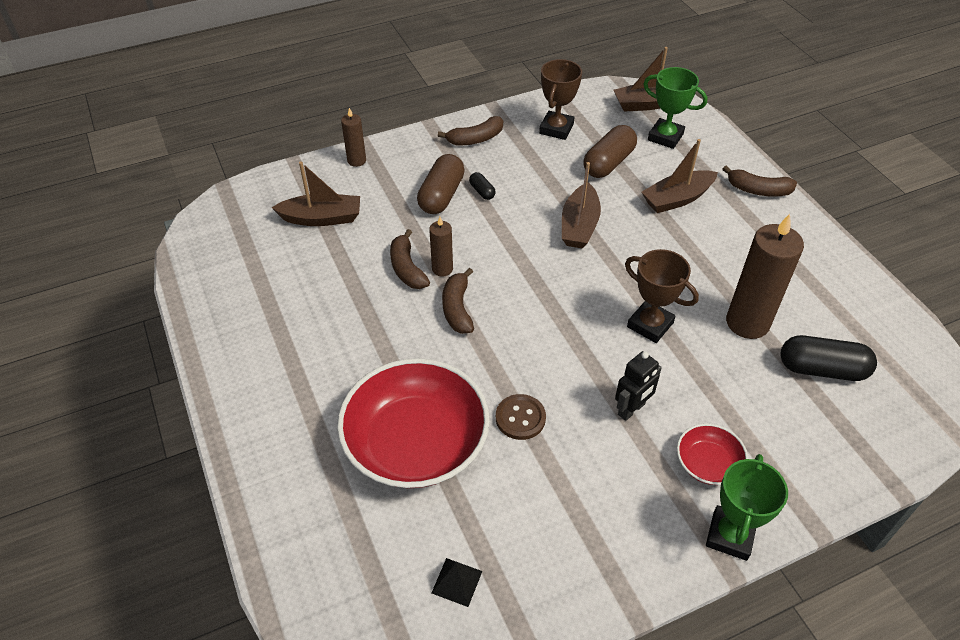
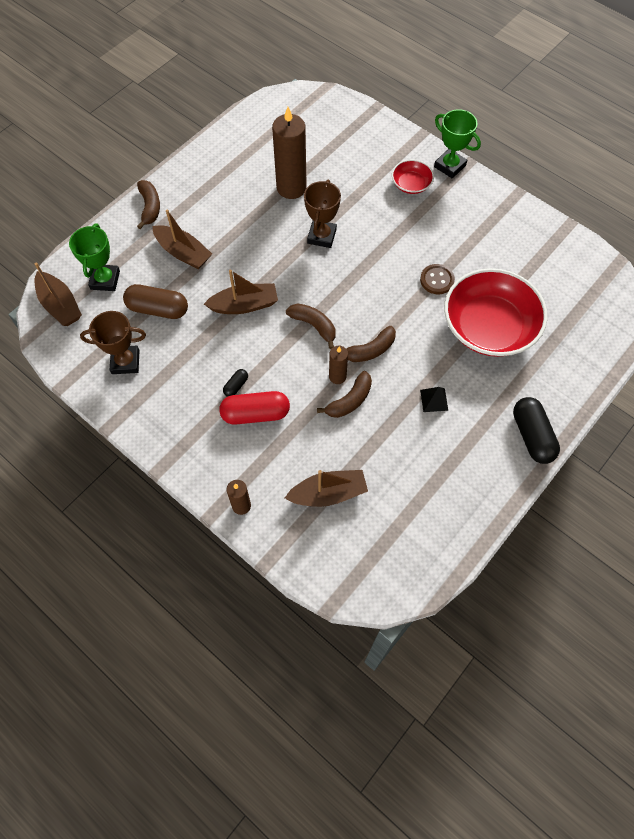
camera: 115 degrees left, 15 degrees up
brown boat [272,162,360,226] -> brown boat turned 105 degrees clockwise [285,470,368,507]
brown capsule [417,154,465,214] -> red capsule [219,391,290,425]
black pyramid [432,558,482,607] -> black pyramid moved to [420,387,448,412]
brown banana [438,116,503,145] -> brown banana moved to [286,304,335,349]
black robot [615,351,662,421] -> none
green trophy [706,454,788,561] -> green trophy turned 45 degrees clockwise [434,109,481,178]
black capsule [780,335,877,381] -> black capsule moved to [513,397,560,464]

